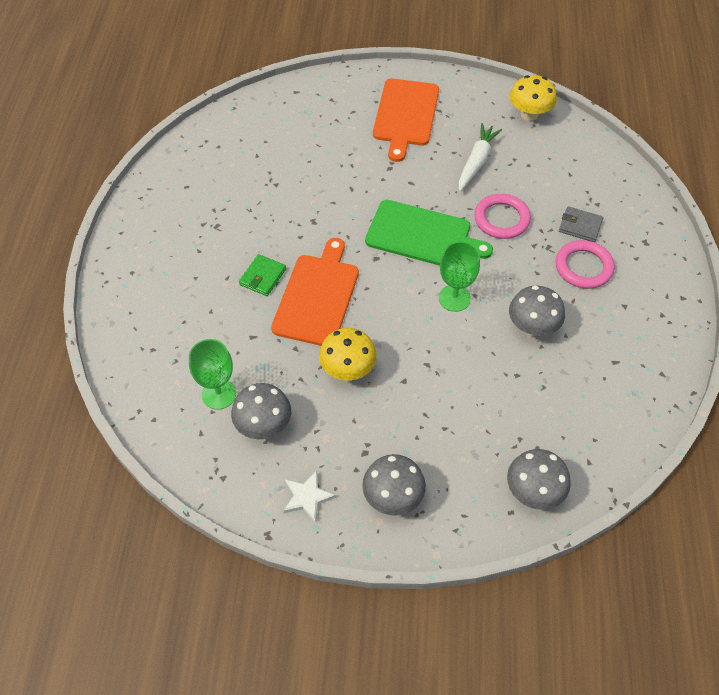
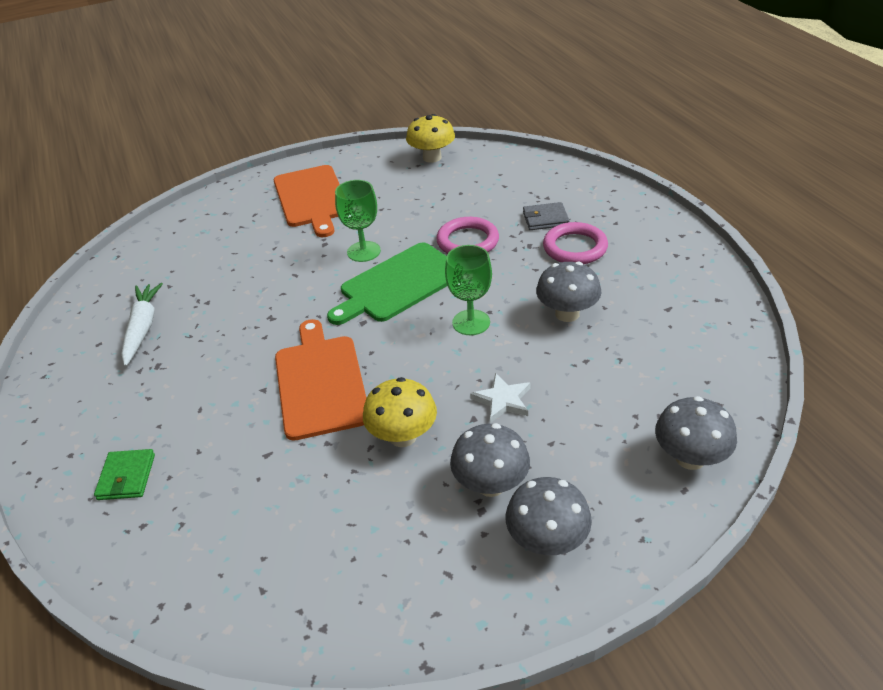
camera: 25 degrees left, 15 degrees down
green goblet [189,339,236,410] -> green goblet moved to [335,180,381,262]
grey mushroom [231,383,291,439] -> grey mushroom moved to [450,423,530,497]
green wallet [239,254,286,296] -> green wallet moved to [94,449,155,500]
white star [283,470,336,523] -> white star moved to [470,373,530,423]
green cutting board [365,200,493,266] -> green cutting board turned 150 degrees clockwise [327,242,447,325]
white carrot [459,123,502,191] -> white carrot moved to [121,283,163,366]

